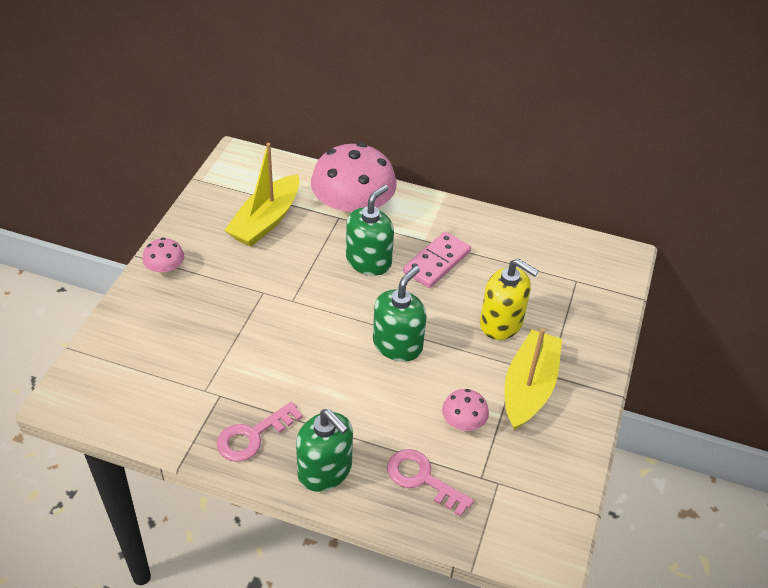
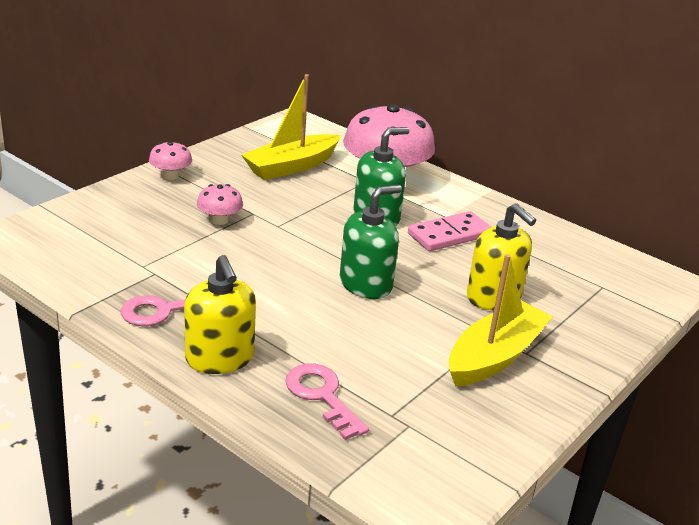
camera: 20 degrees right, 15 degrees down
green soap dispenser [296,409,353,492] -> yellow soap dispenser [184,255,256,374]
pink mushroom [442,389,489,431] -> pink mushroom moved to [197,184,243,225]

